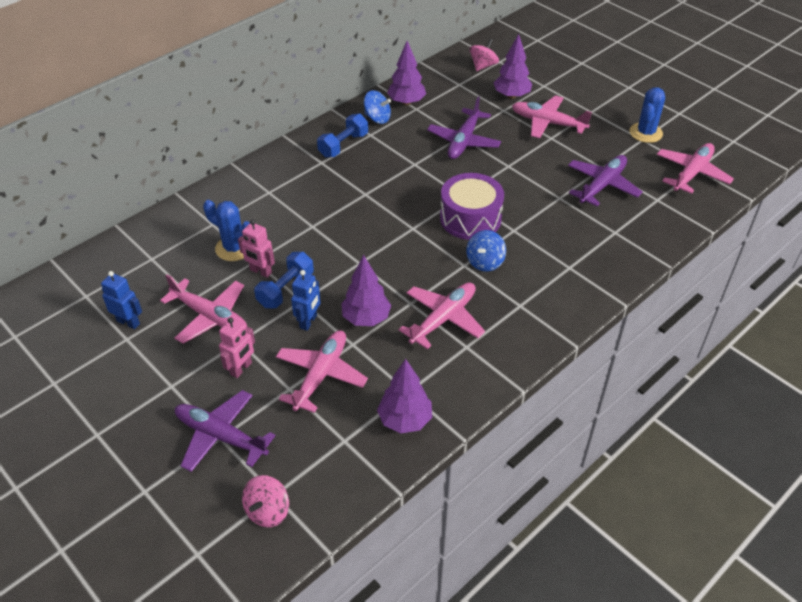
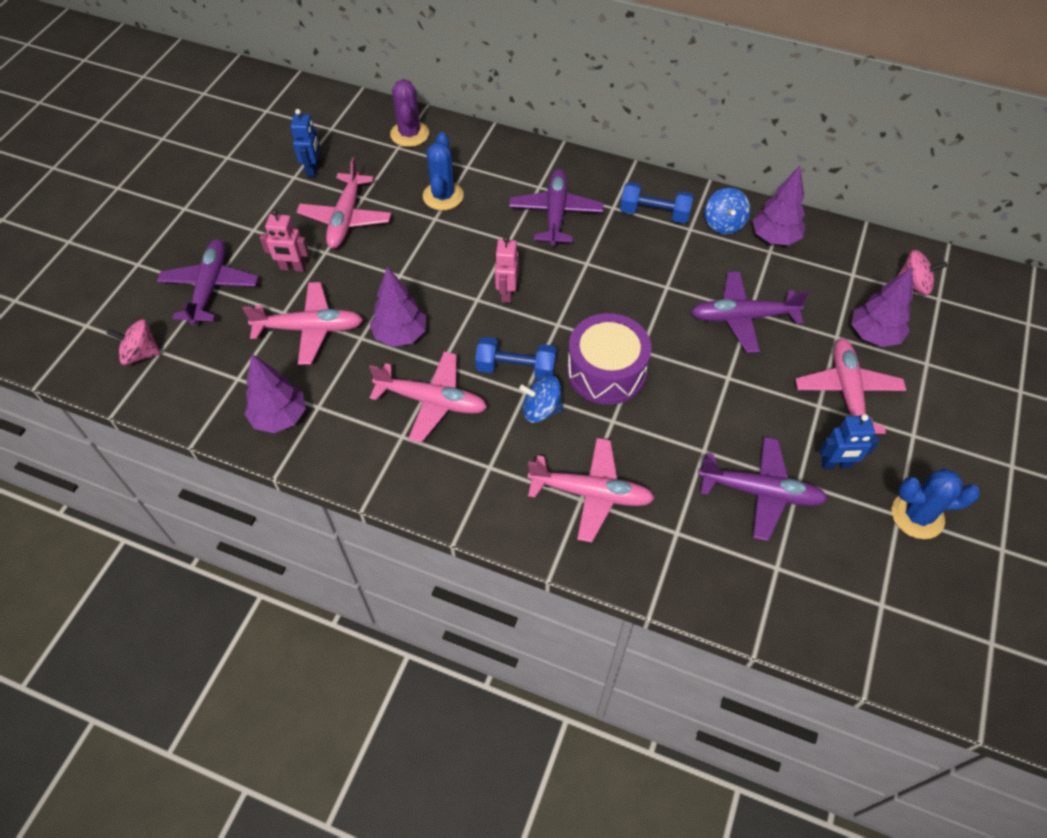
camera: 65 degrees right, 10 degrees up
pink robot [238,220,275,278] -> pink robot moved to [495,236,519,303]
blue dumbbell [254,252,314,308] -> blue dumbbell moved to [475,337,557,379]
blue robot [291,270,321,331] -> blue robot moved to [819,414,879,469]
pink plane [657,143,734,194] -> pink plane moved to [527,438,655,542]
none -> purple cactus [390,79,429,147]
none -> purple plane [509,169,603,246]

